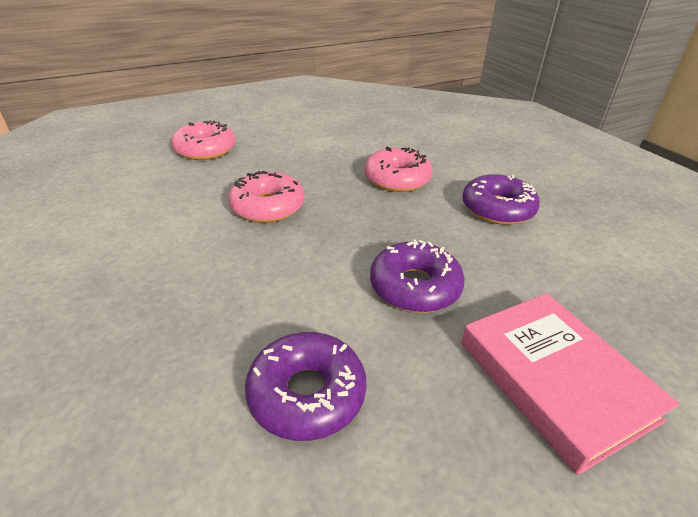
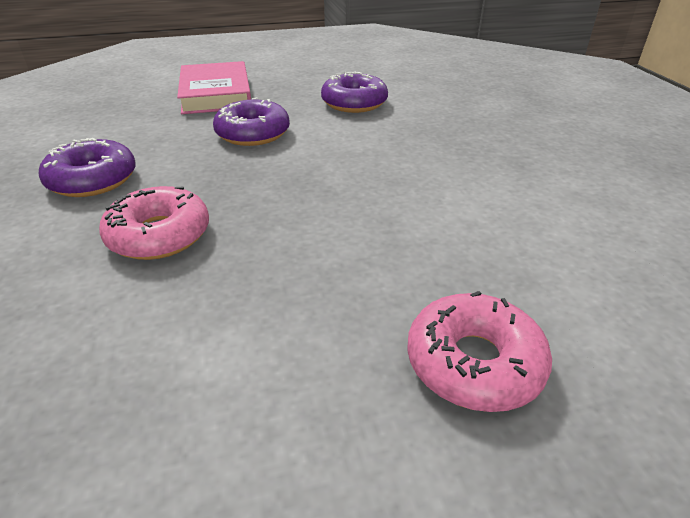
camera: 165 degrees left, 0 degrees up
pink donut [228,171,304,223] -> none

